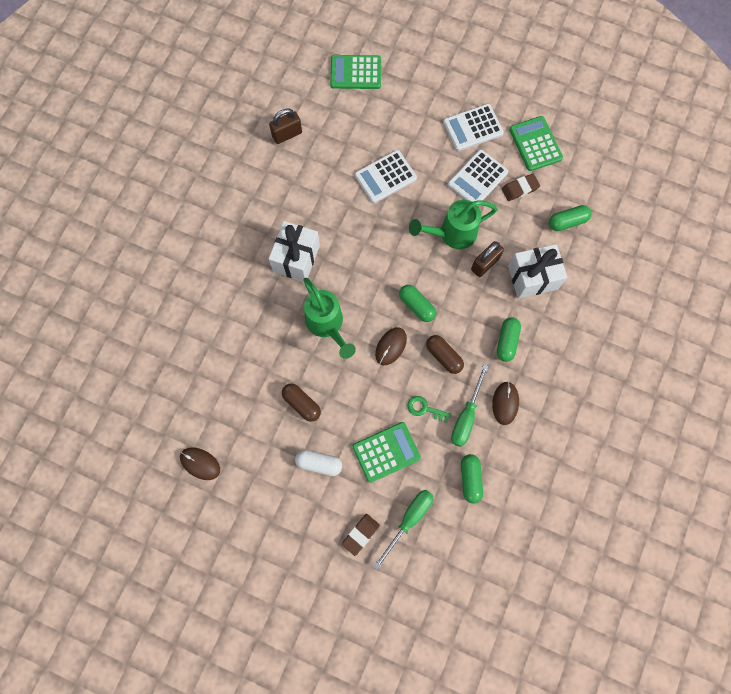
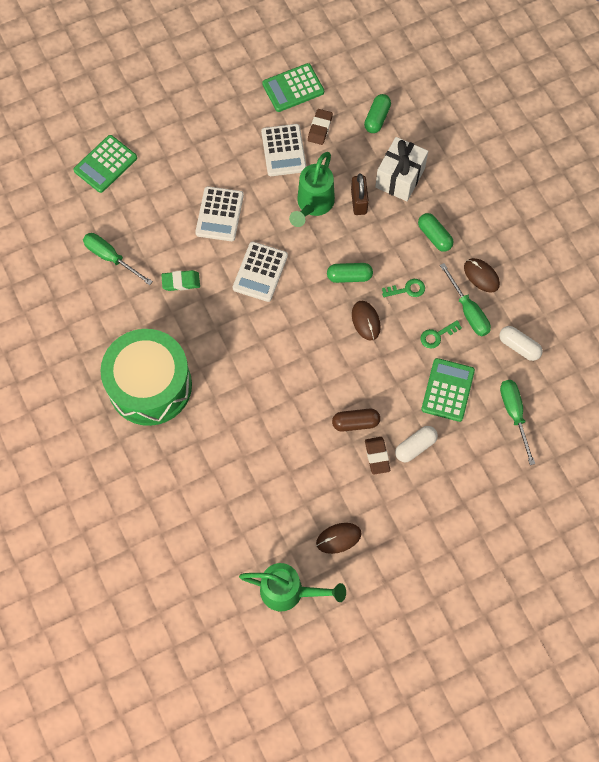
camera: 50 degrees left, 5 degrees down
brown padlock [269,109,302,144] -> green screwdriver [83,233,153,285]
white gift [269,221,320,282] -> none
green watering can [303,278,356,359] -> green watering can moved to [239,563,346,612]
brown eraser [342,514,380,556] -> brown eraser moved to [365,437,390,475]
brown capsule [426,335,464,374] -> green key [382,279,425,297]
white calculator [443,104,504,151] -> white calculator moved to [233,242,288,302]
green capsule [461,454,483,503] -> white capsule [499,326,543,361]
green calculator [509,116,563,171] -> green calculator turned 45 degrees counterclockwise [262,63,324,112]
none -> green drum [100,329,192,426]
none -> green eraser [161,270,200,291]

